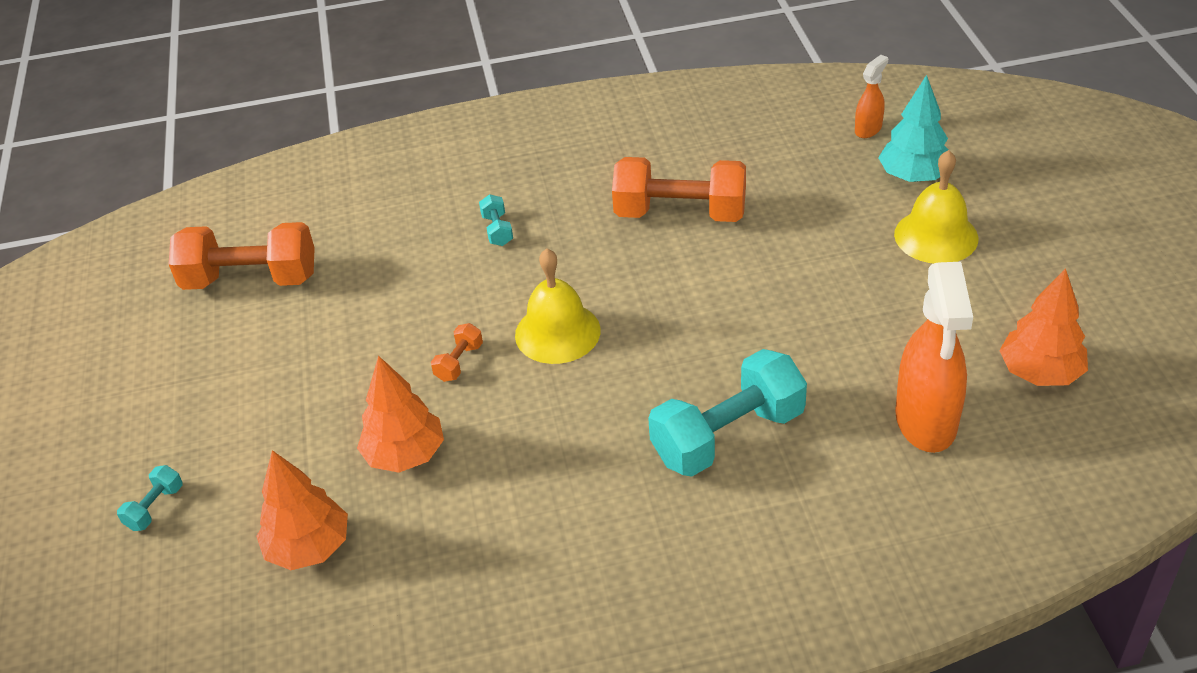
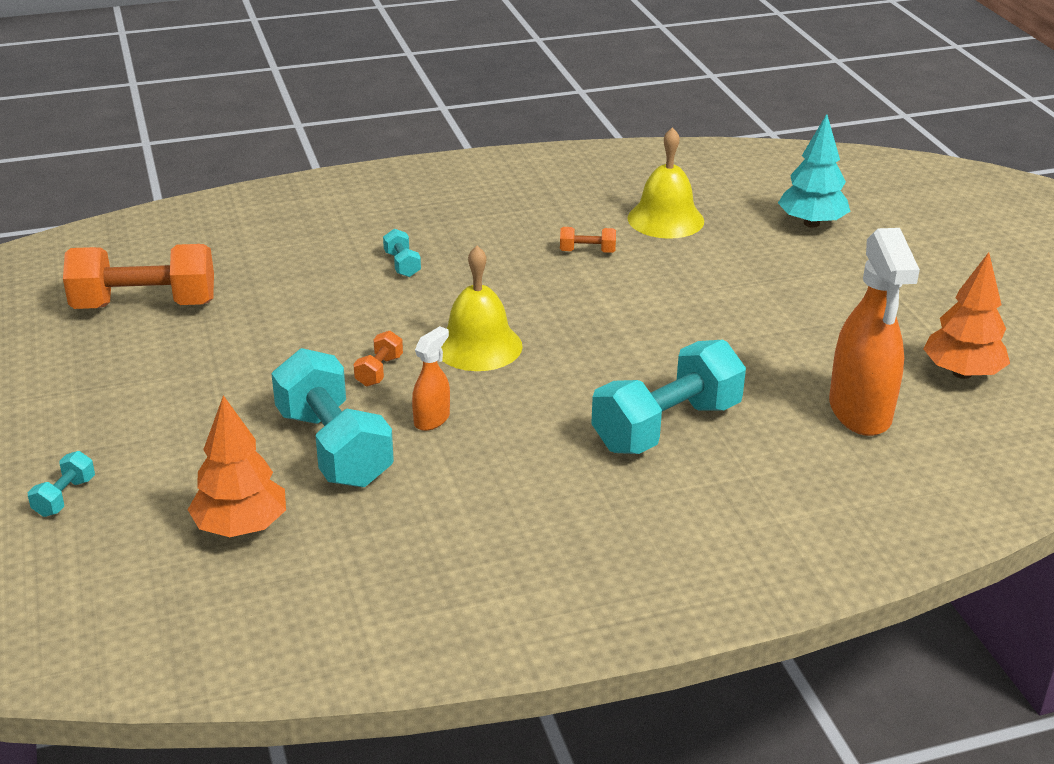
camera: 10 degrees left, 10 degrees down
orange tree [357,356,444,473] -> turquoise dumbbell [271,348,394,487]
orange dumbbell [612,157,746,222] -> orange dumbbell [560,227,616,253], size x0.43
orange spray bottle [855,55,888,138] -> orange spray bottle moved to [412,326,450,431]
yellow bell [894,150,978,263] -> yellow bell moved to [628,127,704,239]

